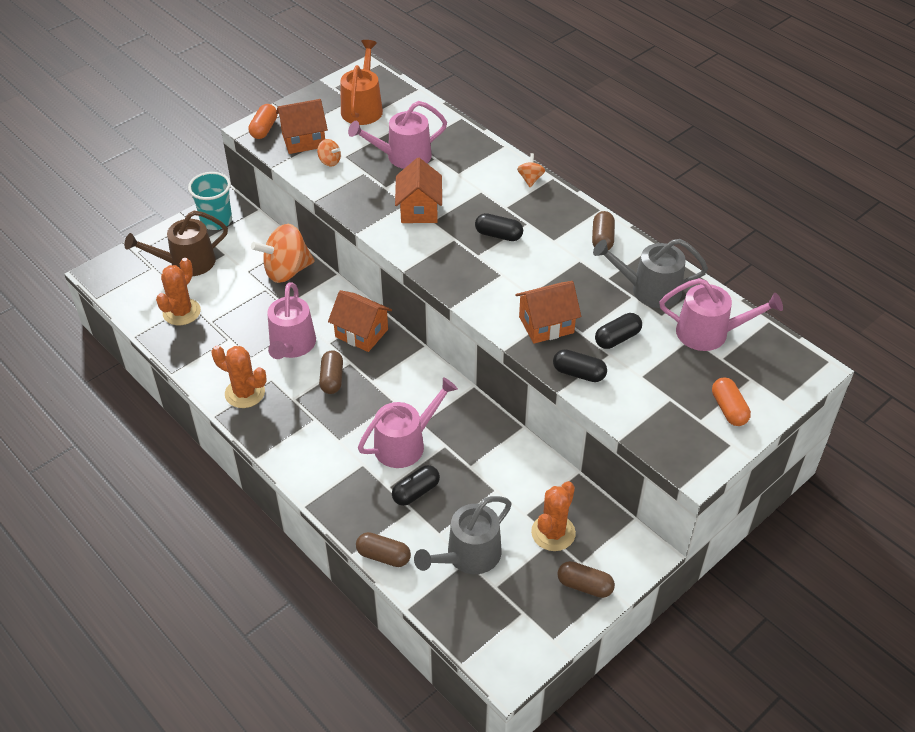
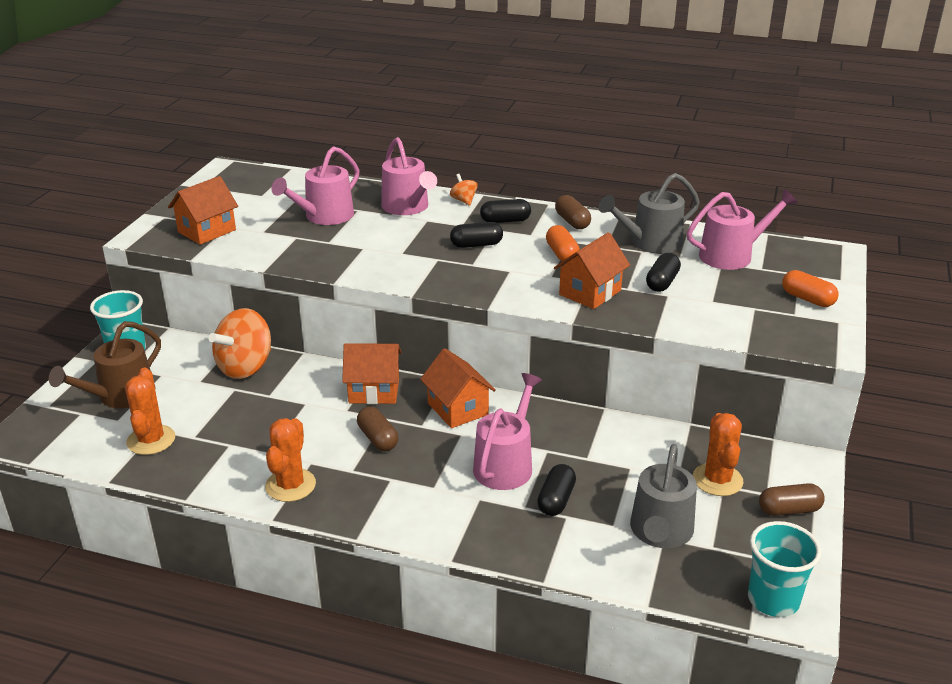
camera: 30 degrees left, 15 degrees down
orange cactus [211,345,267,408] -> orange cactus turned 75 degrees counterclockwise [265,418,316,502]
orange capsule [248,104,277,139] -> orange capsule moved to [546,225,580,262]
pink watering can [267,283,316,359] -> pink watering can moved to [381,137,437,215]
orange spinning top [317,139,341,166] -> none
orange watering can [340,40,383,125] -> none
brown capsule [356,532,411,567] -> none
orange house [395,158,442,223] -> orange house moved to [420,348,496,428]
black capsule [553,349,607,382] -> black capsule moved to [480,199,531,223]
none -> turquoise cup [748,521,821,617]

